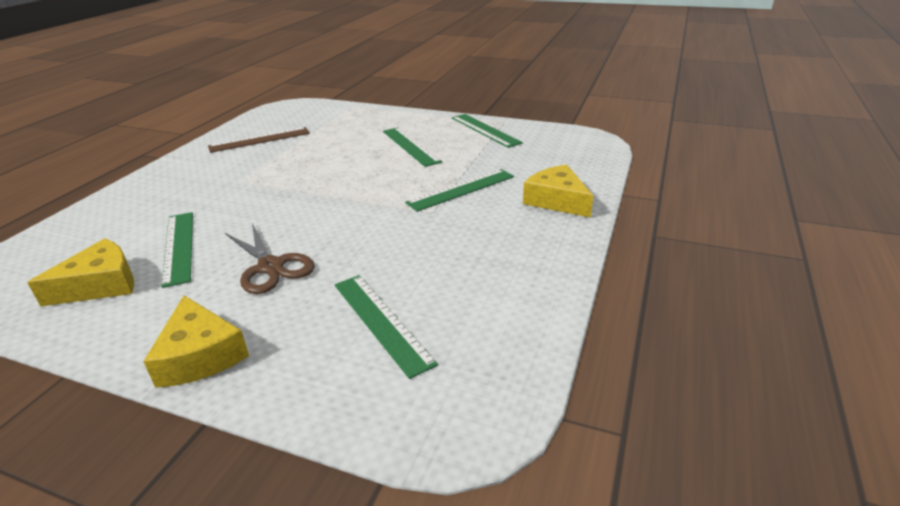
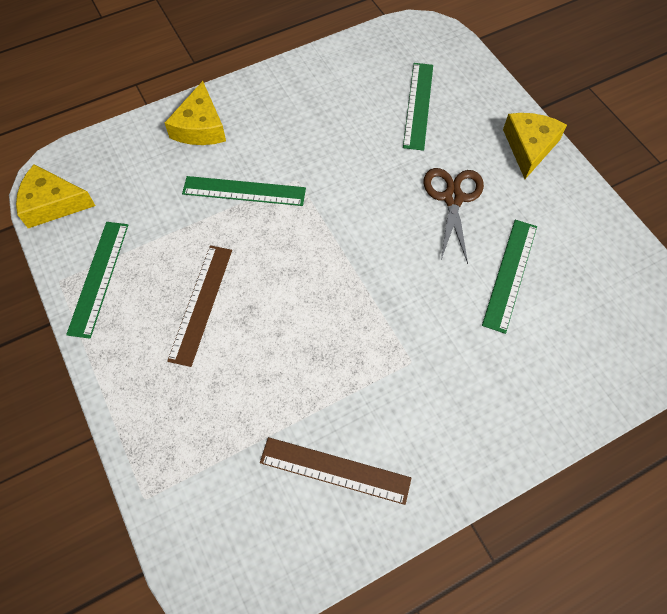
camera: 140 degrees left, 30 degrees up
yellow cheese [27,238,134,306] -> yellow cheese moved to [16,164,95,228]
green ruler [383,127,442,167] -> brown ruler [167,245,232,367]

